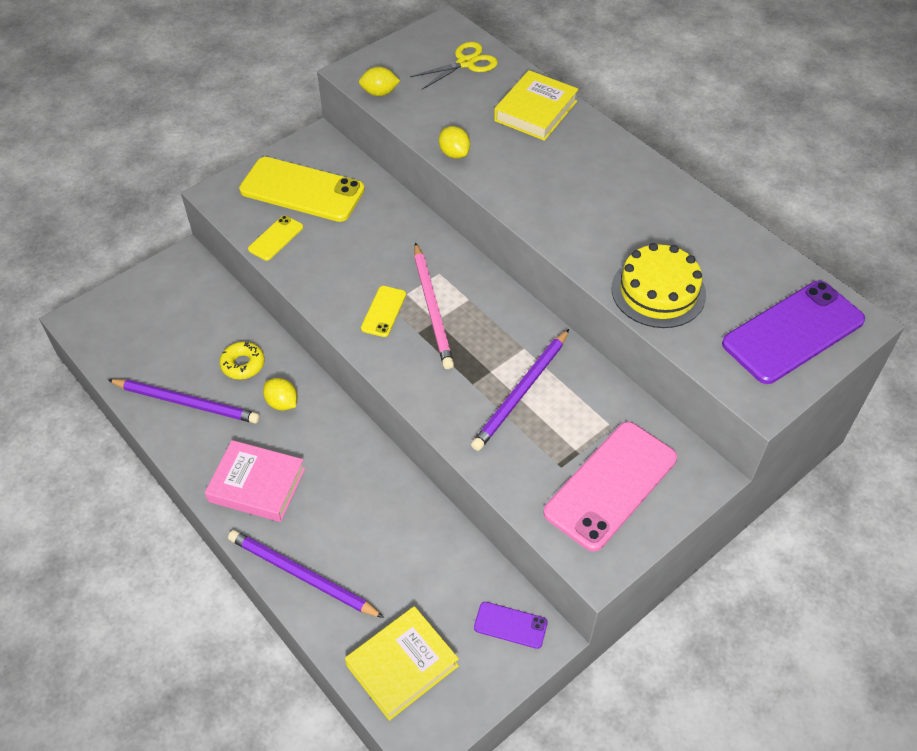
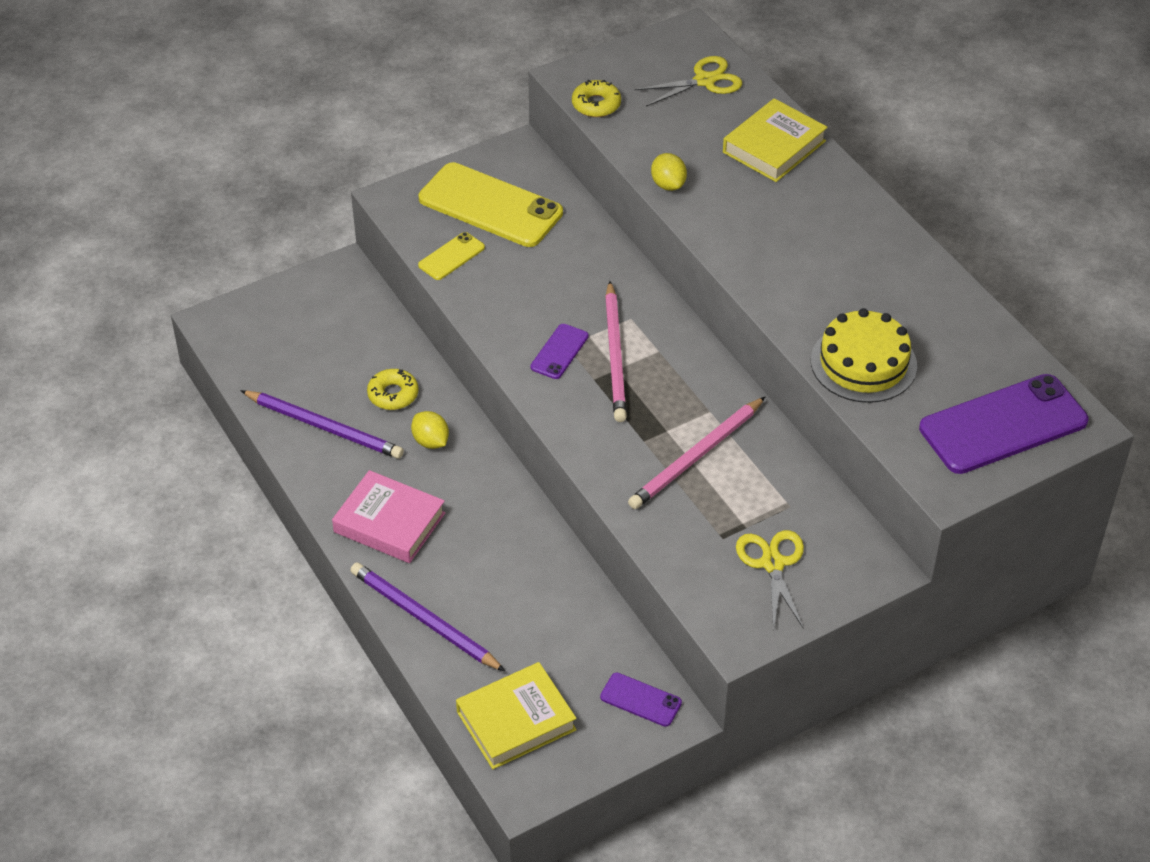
camera: 10 degrees right, 5 degrees down
yellow lemon [359,67,400,96] -> yellow donut [572,80,621,117]
yellow phone [361,286,406,337] -> purple phone [530,324,589,379]
purple pencil [471,329,569,451] -> pink pencil [628,397,765,509]
pink phone [543,422,677,552] -> yellow scissors [736,530,804,630]

